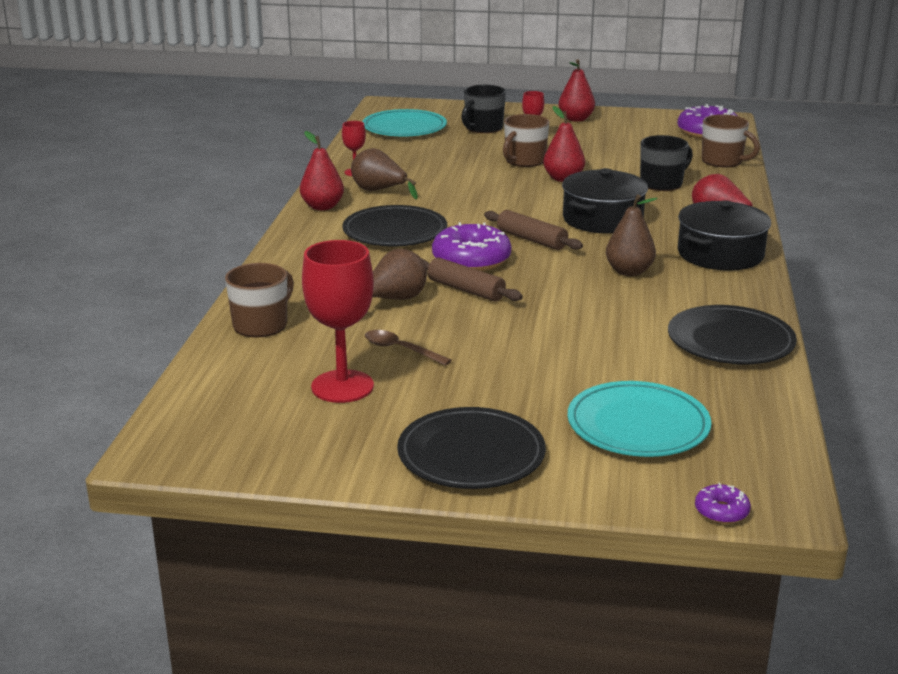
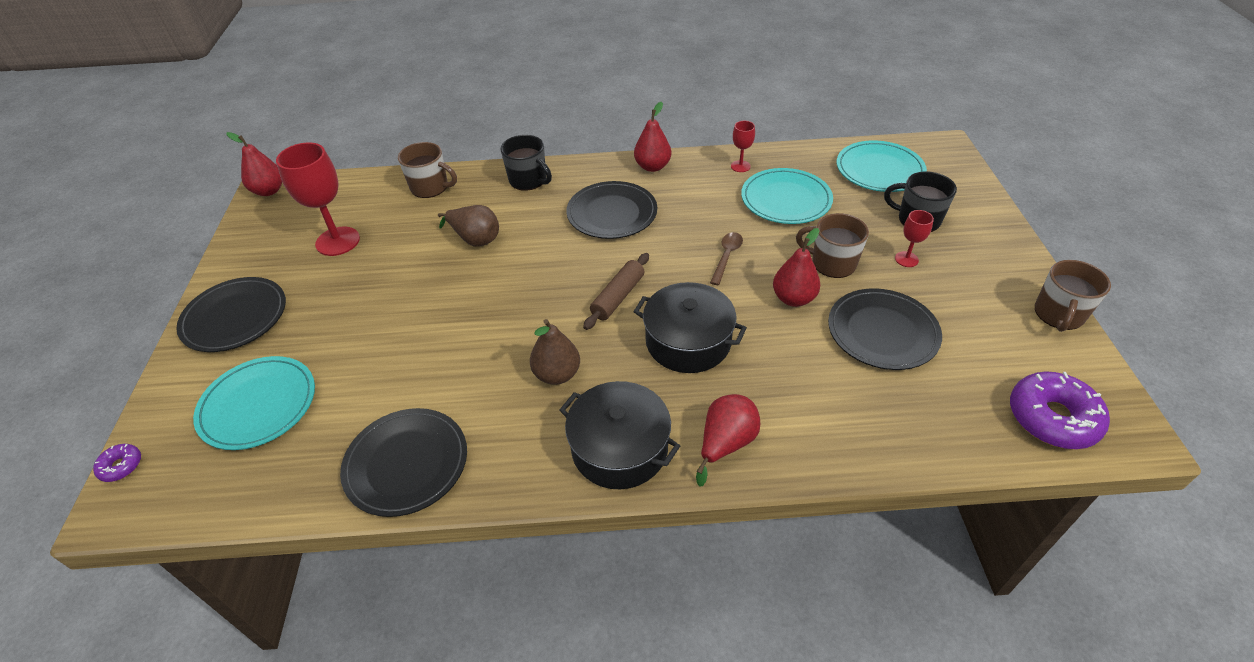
camera: 80 degrees right, 20 degrees up
brown pear [351,148,418,199] -> none
brown spoon [365,330,452,366] -> brown spoon moved to [710,232,743,285]
brown rolling pin [421,258,523,302] -> none
purple donut [432,222,512,271] -> none
red pear [559,59,595,122] -> red pear moved to [226,132,282,196]
black mug [640,135,693,191] -> black mug moved to [500,135,552,191]
brown mug [702,114,760,167] -> brown mug moved to [1035,260,1111,332]
none -> turquoise plate [741,168,833,224]
none -> black plate [828,288,942,370]

